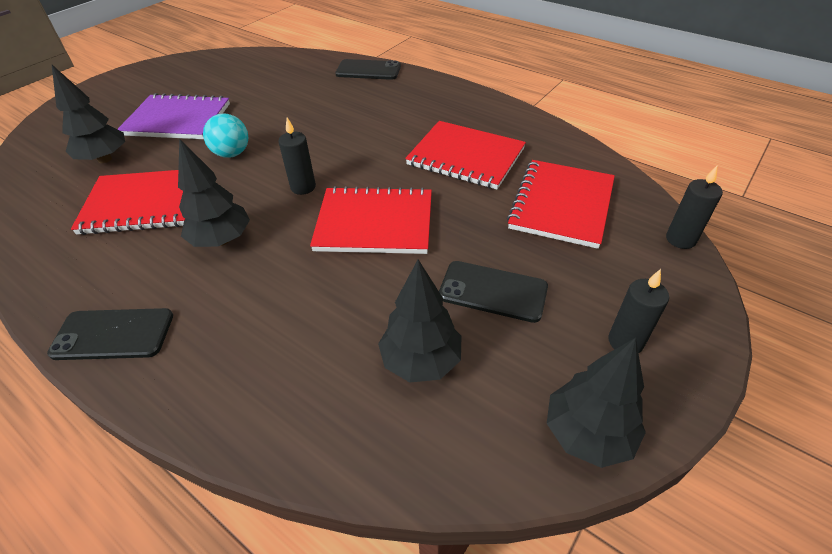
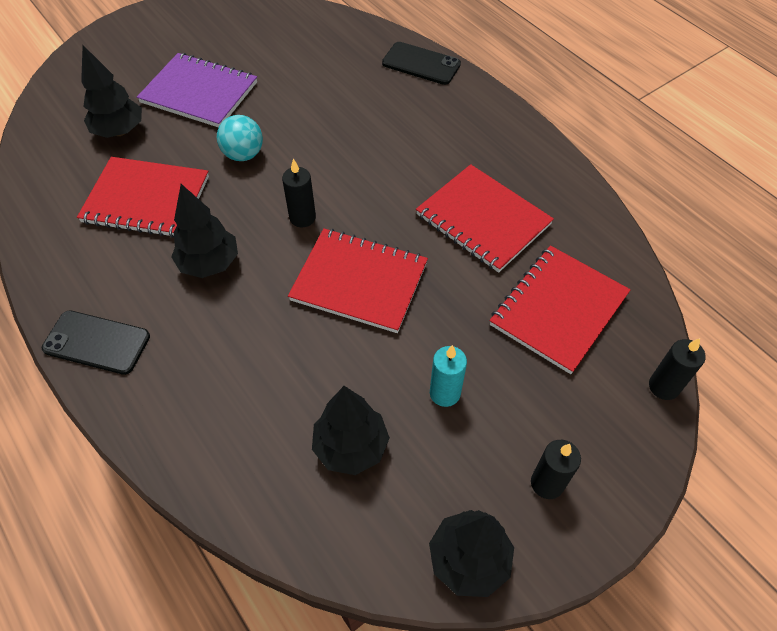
camera: 15 degrees right, 10 degrees up
black phone [439,261,548,323] -> turquoise candle [430,345,467,407]

